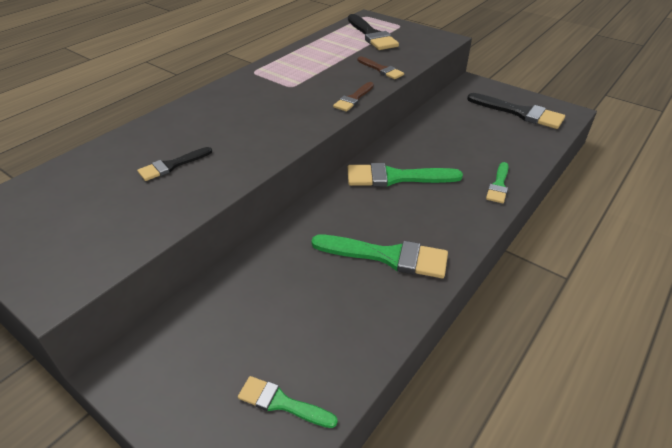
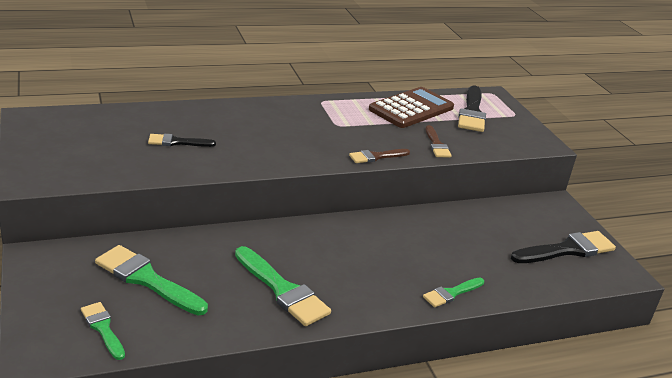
camera: 30 degrees right, 10 degrees down
green brush [348,163,463,187] -> green brush moved to [95,245,208,315]
black brush [467,93,565,129] -> black brush turned 90 degrees counterclockwise [511,231,616,263]
none -> brown calculator [369,87,454,128]

